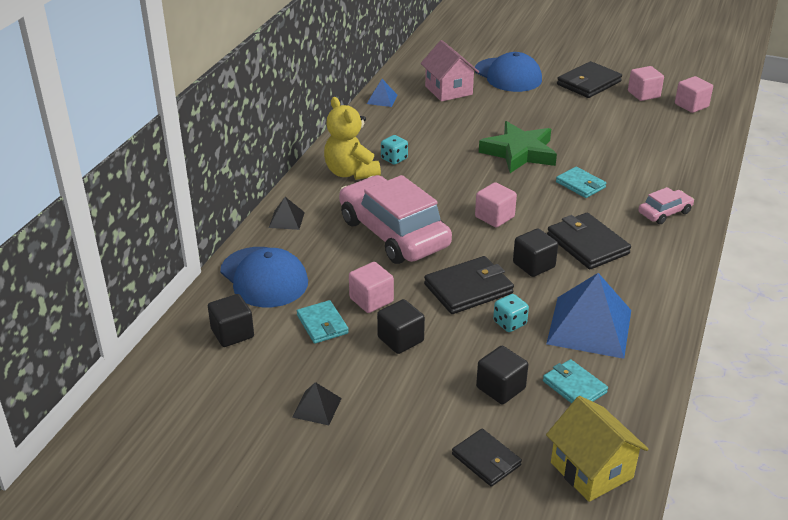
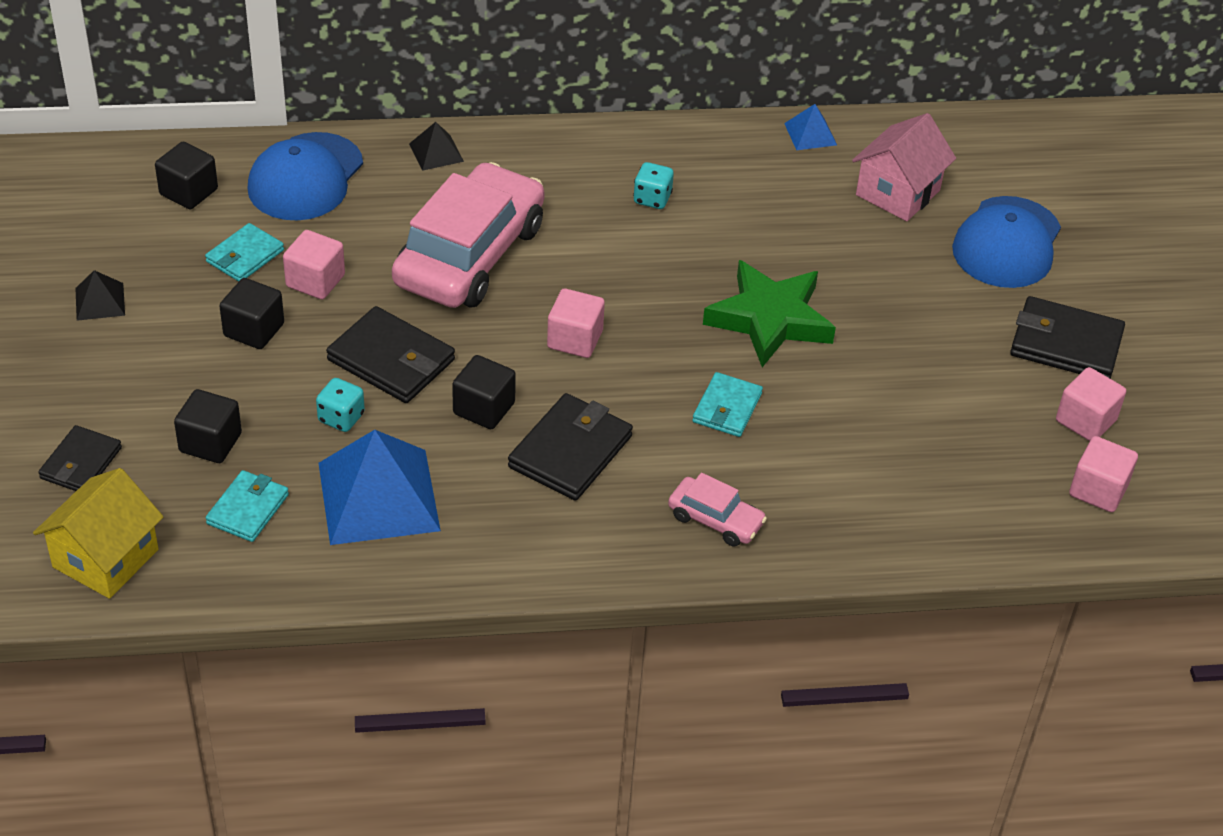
camera: 60 degrees right, 10 degrees up
yellow teddy bear [324,97,381,180] -> none

